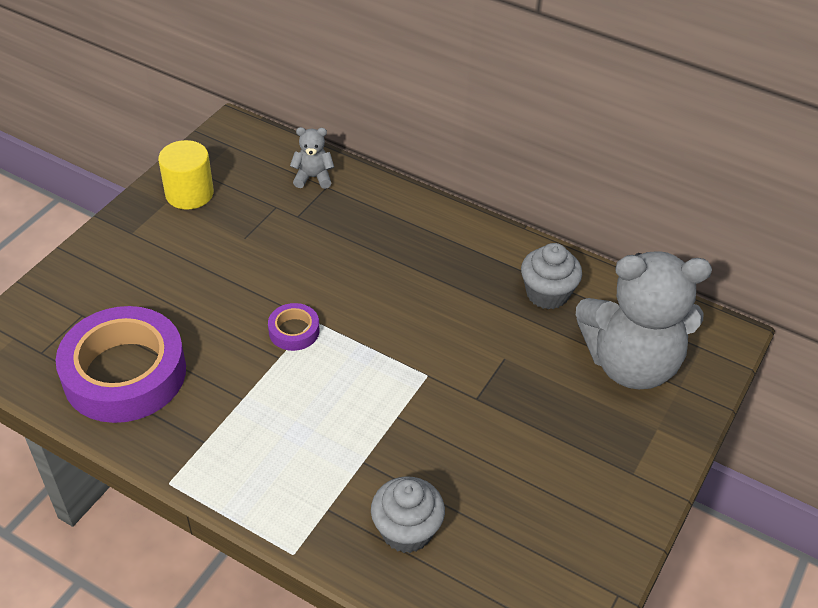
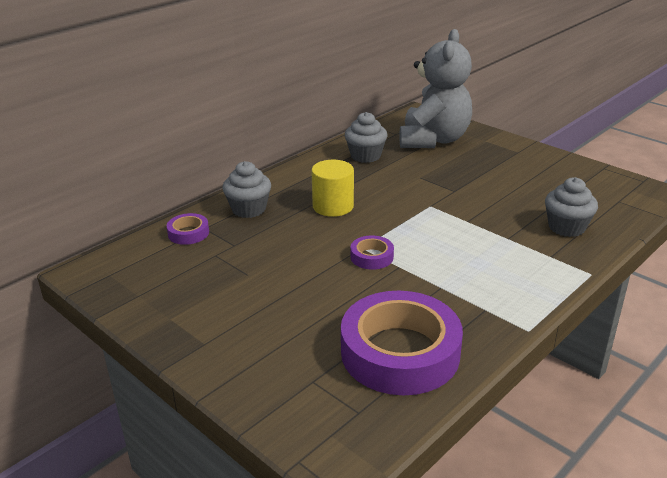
camera: 75 degrees left, 15 degrees down
yellow cylinder [158,140,214,210] -> yellow cylinder moved to [311,160,354,217]
grey teddy bear [290,127,334,189] -> purple tape [167,213,209,245]
none -> grey cupcake [223,161,271,218]

